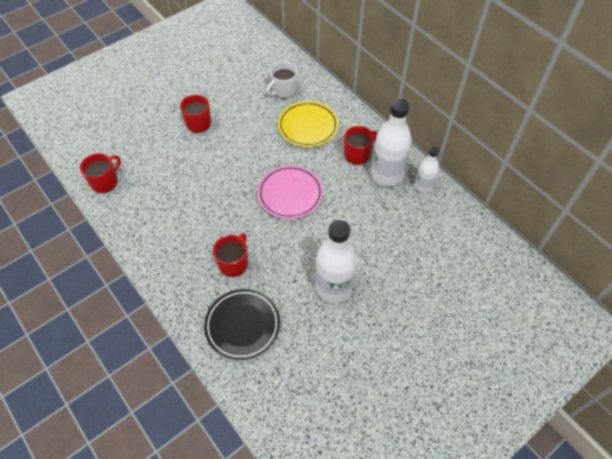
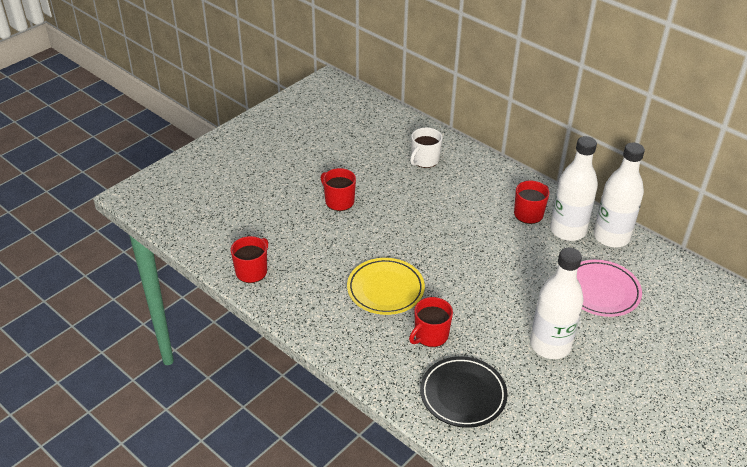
camera: 10 degrees left, 15 degrees down
red mug [213,233,248,277] -> red mug turned 150 degrees counterclockwise [409,297,453,347]
pink plate [257,165,323,219] -> pink plate moved to [577,260,642,317]
yellow plate [278,101,339,147] -> yellow plate moved to [347,258,425,315]
white bottle [415,147,439,193] -> white bottle [594,143,645,248], size x1.77

